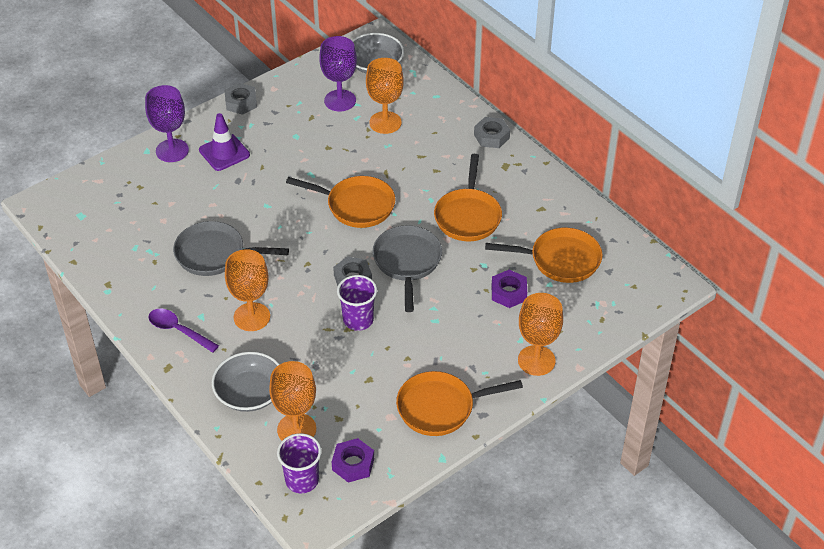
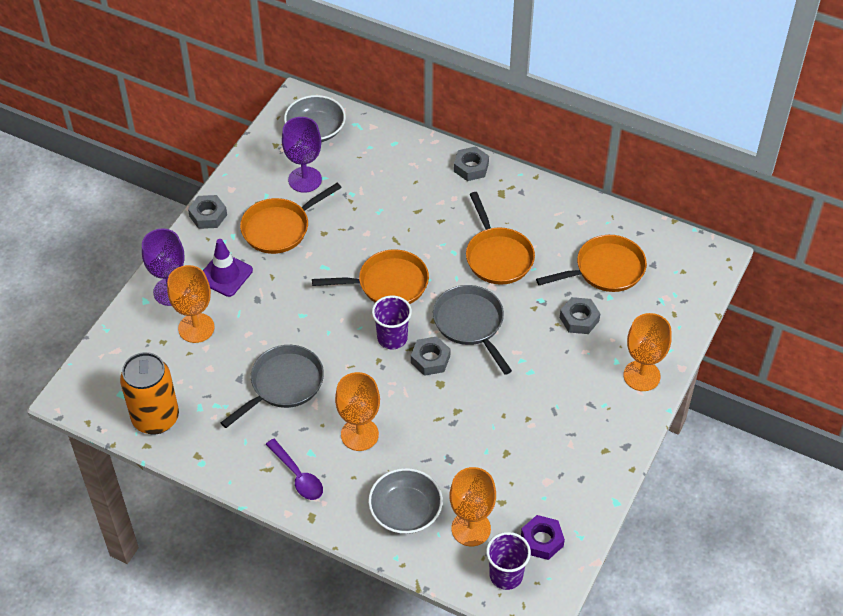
camera: 25 degrees left, 5 degrees up
purple spoon [148,309,219,353] -> purple spoon turned 135 degrees counterclockwise [266,439,323,500]
grey pan [173,221,289,276] -> grey pan turned 150 degrees clockwise [220,345,324,428]
purple cup [337,275,377,331] -> purple cup moved to [372,295,412,349]
orange goblet [366,58,404,134] -> orange goblet moved to [167,265,215,343]
orange pan [396,371,523,436] -> orange pan moved to [240,183,342,254]
purple nut [492,270,527,308] -> grey nut [560,297,600,334]
none -> orange can [120,352,179,435]

